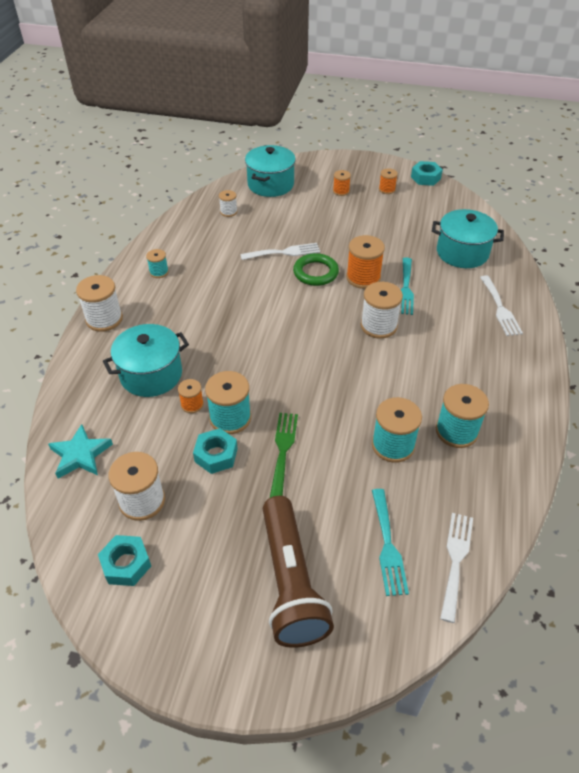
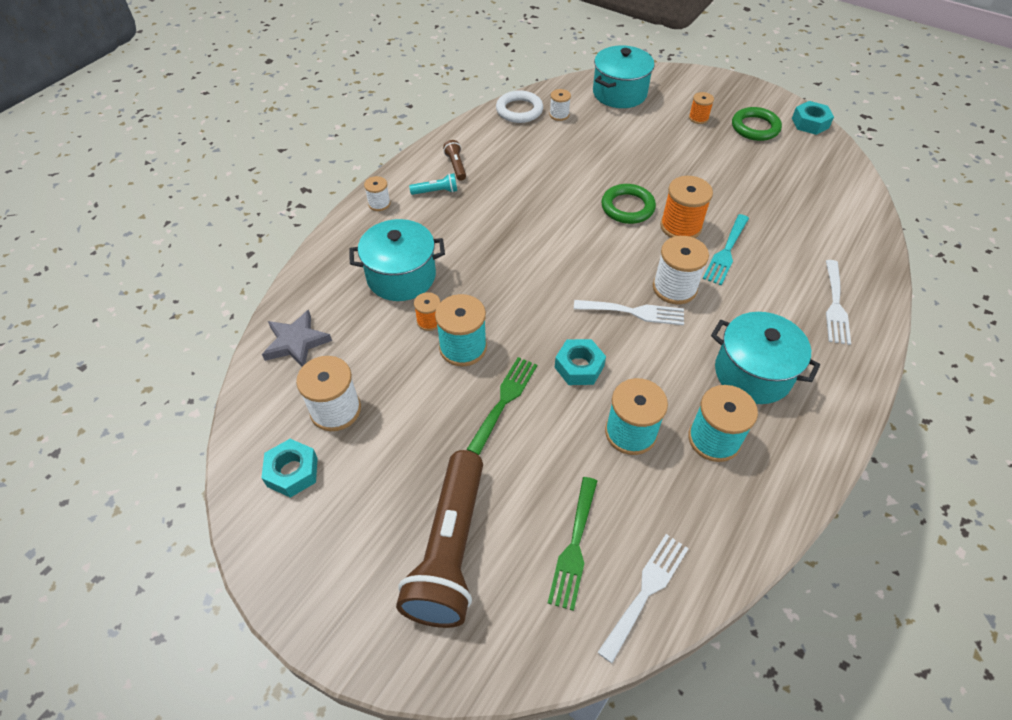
camera: 20 degrees right, 5 degrees up
turquoise star [48,424,113,479] -> grey star [262,310,332,367]
white spool [76,275,123,332] -> white spool [364,176,391,211], size x0.56
turquoise spool [146,249,169,278] -> brown flashlight [443,140,466,181]
turquoise nut [193,428,238,474] -> turquoise nut moved to [555,339,606,385]
white fork [240,243,320,260] -> white fork moved to [574,300,684,325]
turquoise fork [372,489,409,596] -> green fork [548,477,597,611]
orange spool [379,168,398,194] -> green ring [732,107,782,141]
turquoise pot [432,209,504,268] -> turquoise pot moved to [711,312,820,404]
none -> turquoise flashlight [409,173,457,195]
none -> white ring [496,90,543,123]

